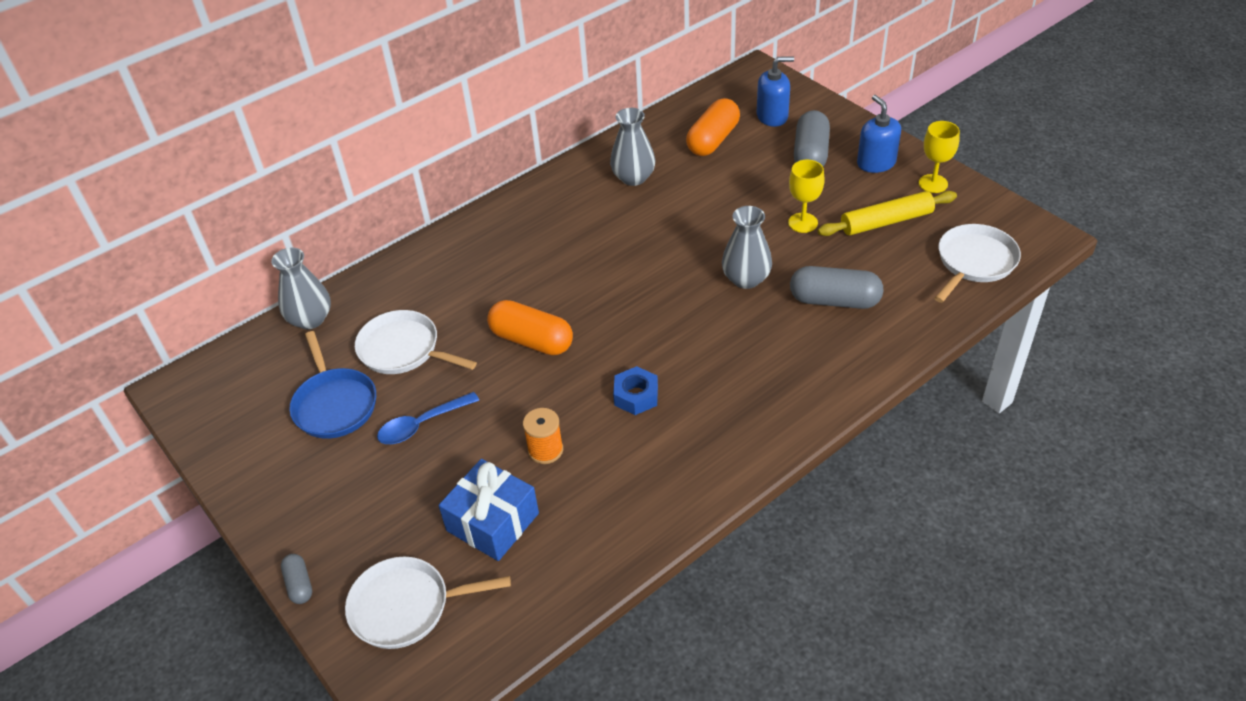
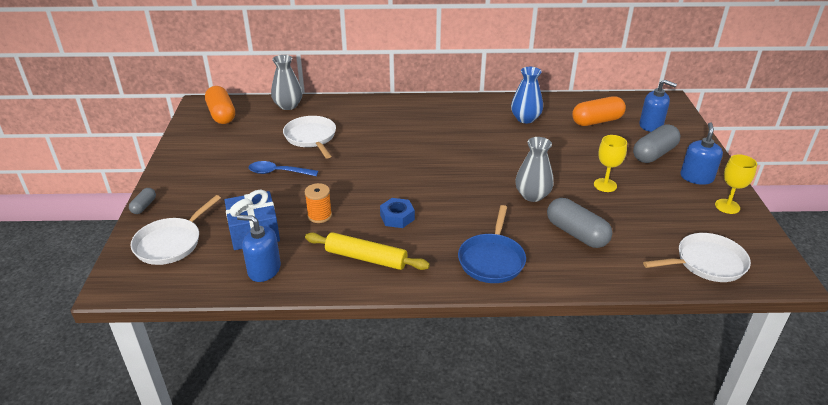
camera: 35 degrees right, 10 degrees down
blue pan [289,331,376,439] -> blue pan moved to [458,205,526,283]
white pan [345,557,511,649] -> white pan turned 90 degrees counterclockwise [130,195,221,265]
orange capsule [487,300,573,355] -> orange capsule moved to [205,86,235,124]
grey vase [610,108,655,186] -> blue vase [511,67,543,123]
yellow rolling pin [818,191,957,236] -> yellow rolling pin moved to [305,232,430,270]
none -> blue soap dispenser [237,215,281,282]

